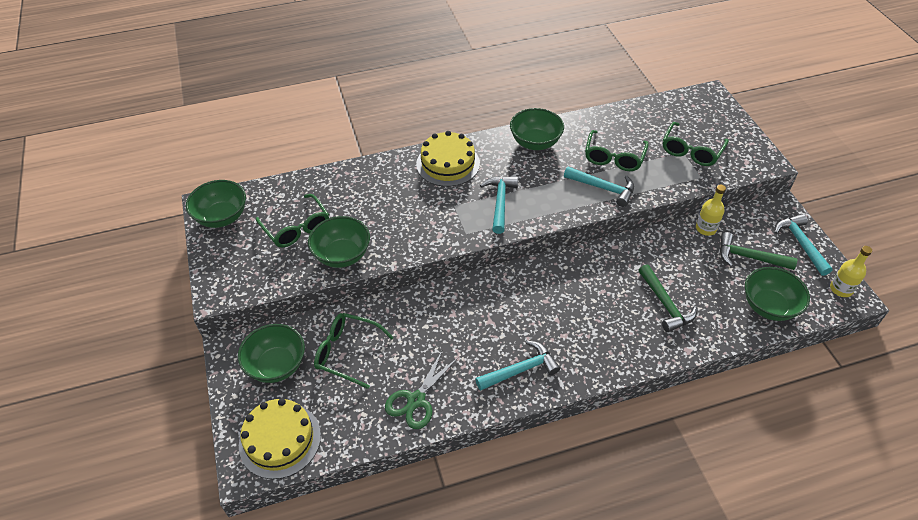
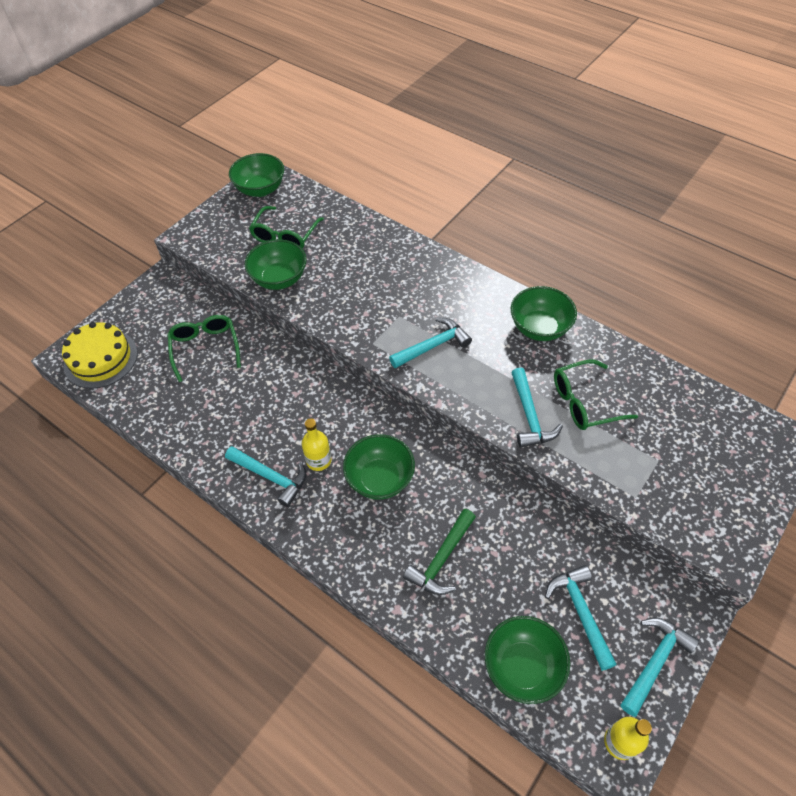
camera: 55 degrees right, 5 degrees up
green bowl [238,324,305,383] -> green bowl moved to [343,434,415,500]
green scissors [385,351,458,429] -> none
yellow cake [416,131,480,187] -> none
green glasses [663,122,729,166] -> none
yellow bottle [696,184,726,236] -> yellow bottle moved to [302,418,332,471]
green hammer [720,232,797,270] -> turquoise hammer [545,565,617,671]

